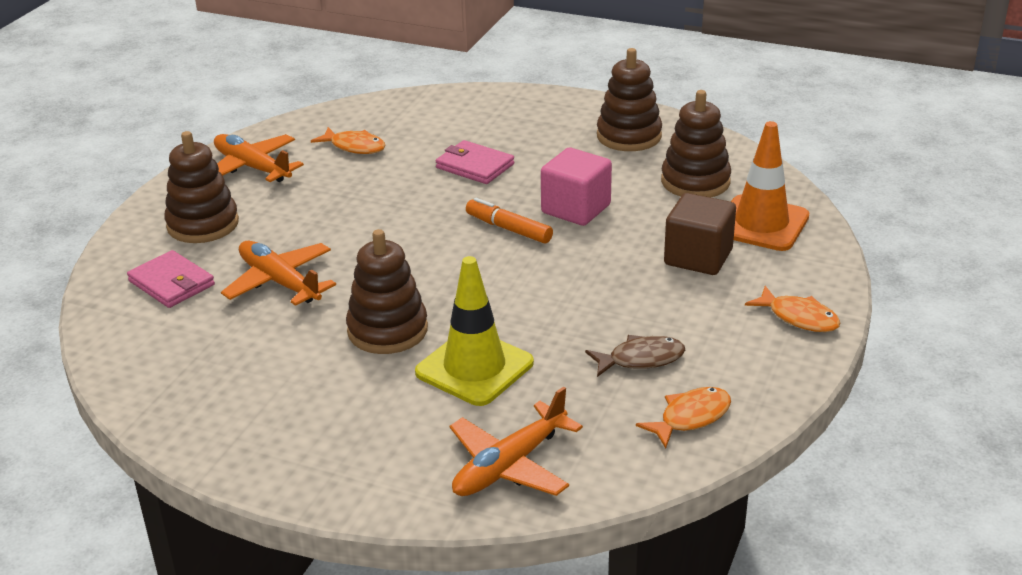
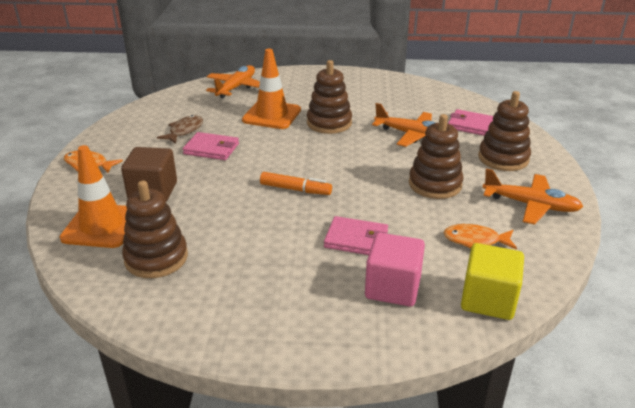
camera: 160 degrees right, 0 degrees up
yellow traffic cone [415,256,534,406] -> orange traffic cone [242,49,301,129]
pink cube [541,148,612,226] -> pink cube moved to [365,233,425,307]
brown fish [585,335,685,377] -> brown fish turned 150 degrees clockwise [157,115,203,144]
brown stacking toy [597,48,662,151] -> brown stacking toy moved to [409,114,464,199]
orange fish [636,387,731,448] -> none
none -> pink wallet [183,132,239,160]
none -> yellow cube [461,243,524,320]

